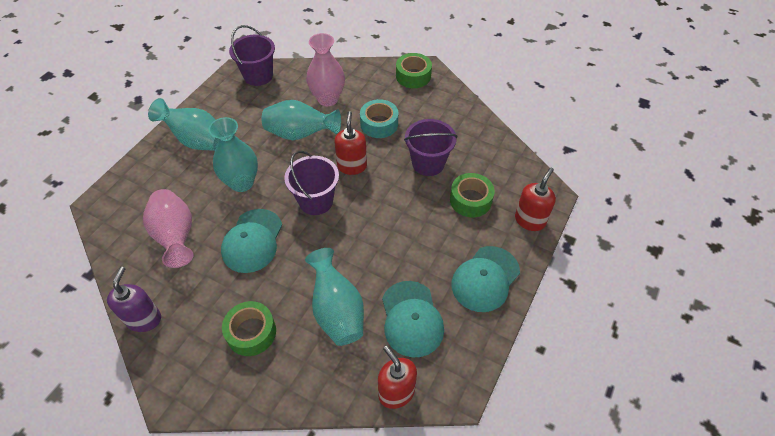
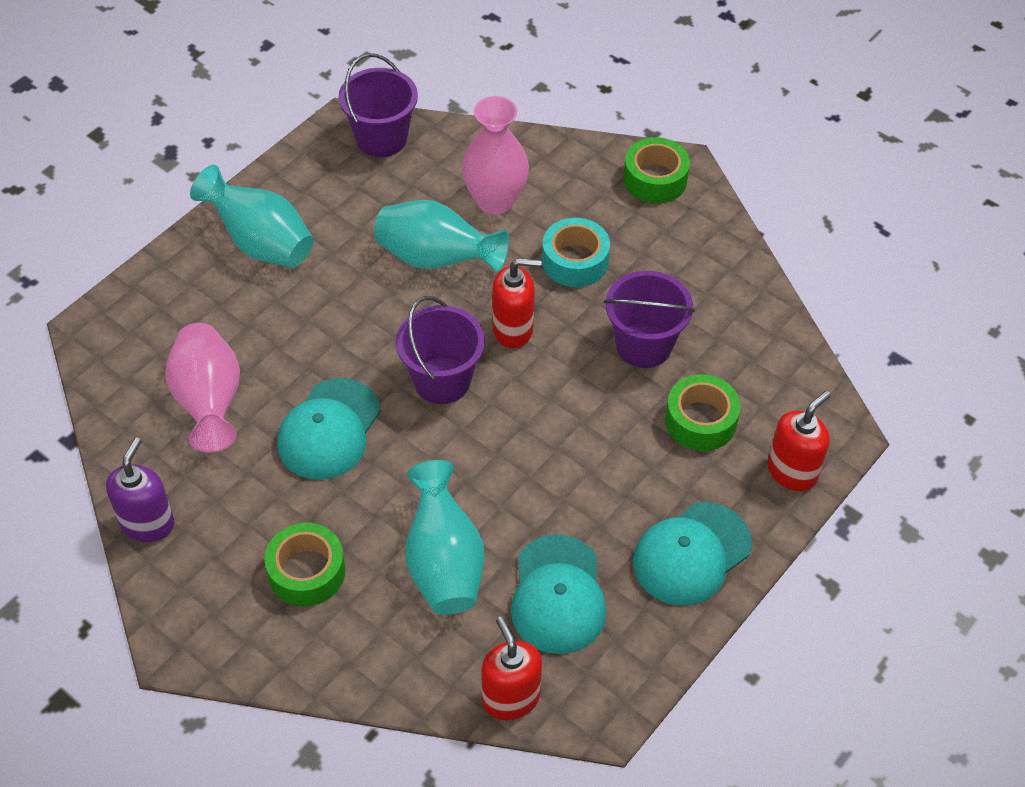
camera: 10 degrees right, 0 degrees up
turquoise vase [208,117,258,192] -> none
red soap dispenser [334,111,367,175] -> red soap dispenser turned 75 degrees clockwise [492,258,542,348]

